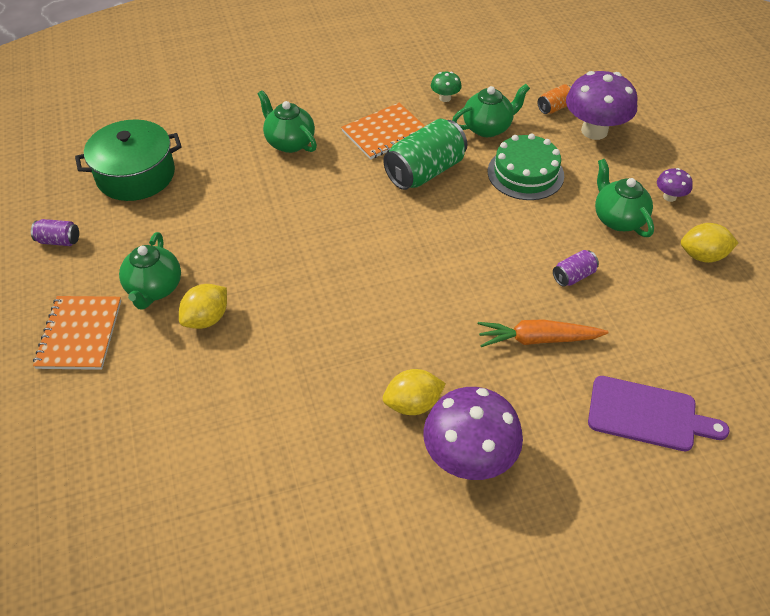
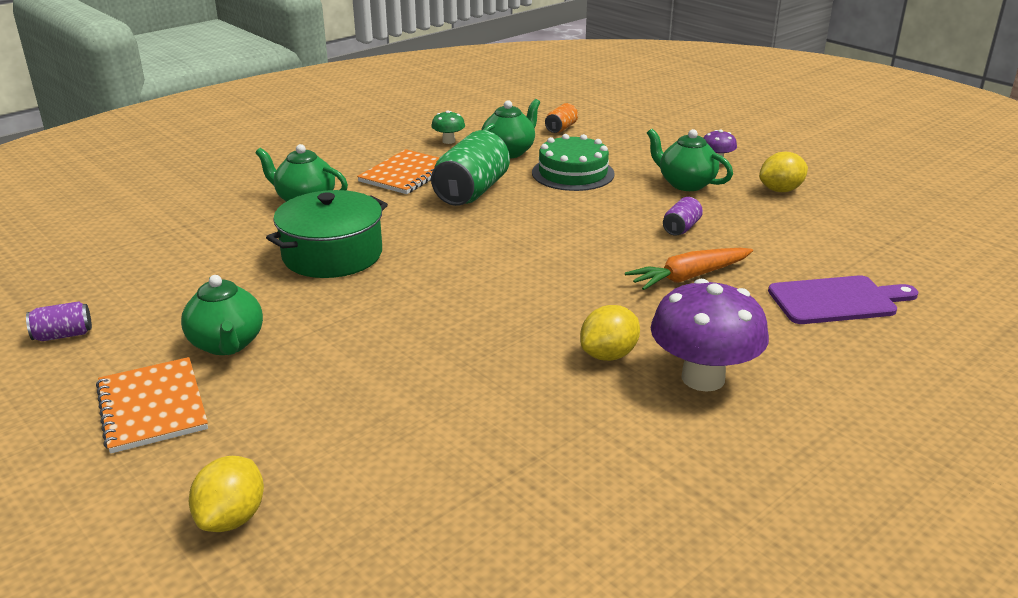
camera: 25 degrees left, 20 degrees down
green pot [75,119,182,201] -> green pot moved to [266,190,388,278]
yellow lemon [179,284,227,329] -> yellow lemon moved to [189,456,264,532]
purple mushroom [566,71,637,140] -> none

